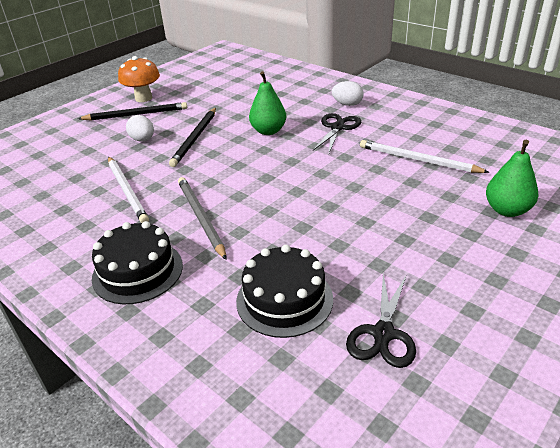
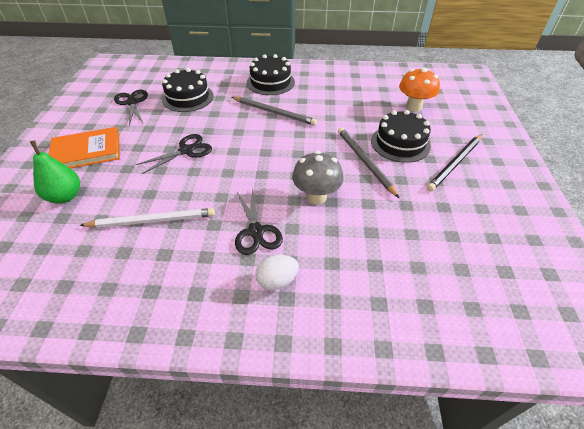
camera: 140 degrees right, 10 degrees up
white pencil [108,157,149,223] -> none
orange mushroom [118,56,160,102] -> orange mushroom moved to [399,68,440,112]
white egg [126,115,154,142] -> black cake [371,110,431,163]
black pencil [169,108,216,167] -> grey pencil [338,128,399,198]
green pear [249,71,286,135] -> grey mushroom [292,151,343,205]
none -> orange book [49,127,120,169]
none -> black scissors [135,134,212,174]

